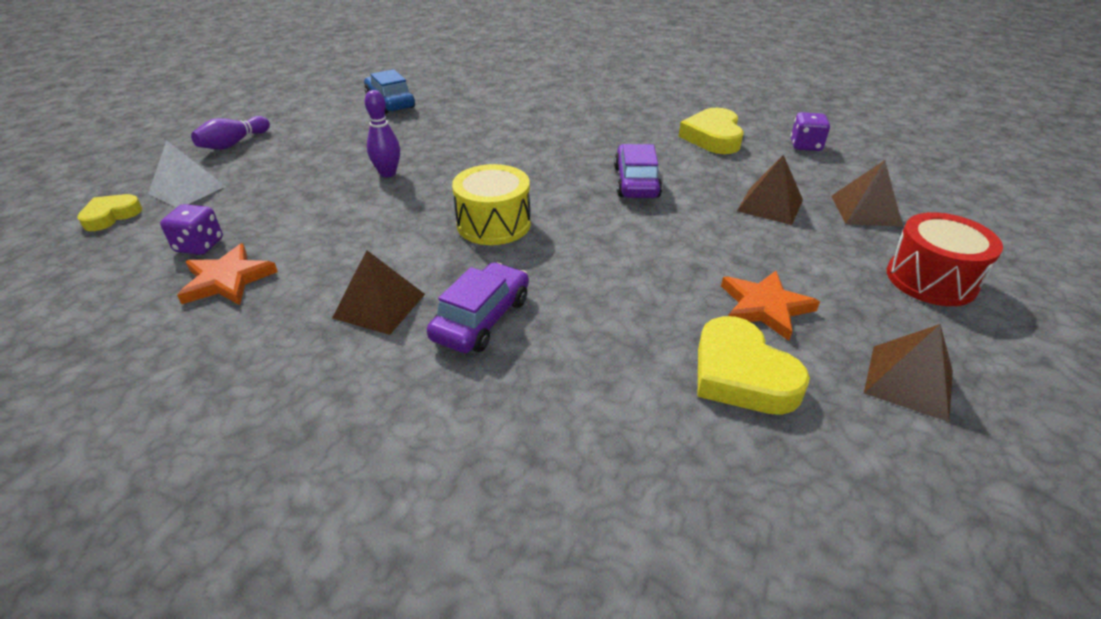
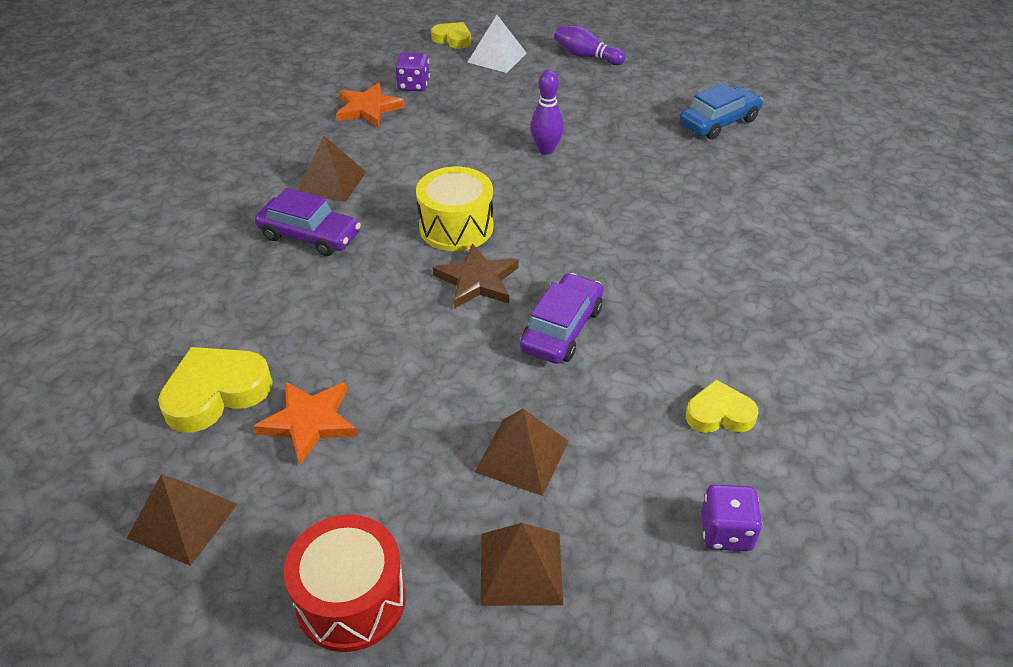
camera: 85 degrees right, 5 degrees up
purple car [614,144,662,198] -> purple car turned 60 degrees counterclockwise [520,273,603,364]
yellow heart [678,108,744,154] -> yellow heart [686,380,758,433], size x0.62
none -> brown star [433,244,519,309]

